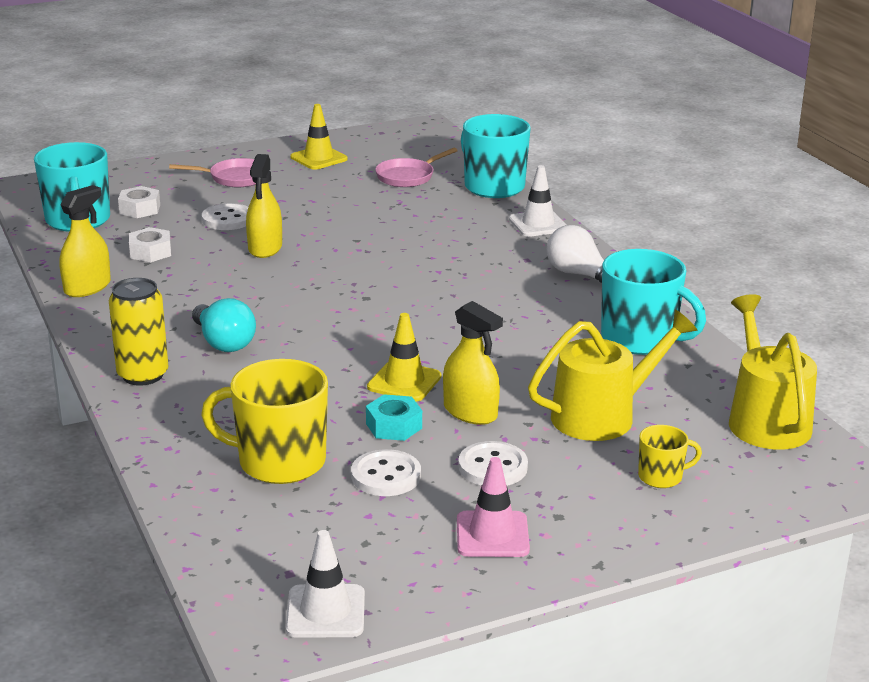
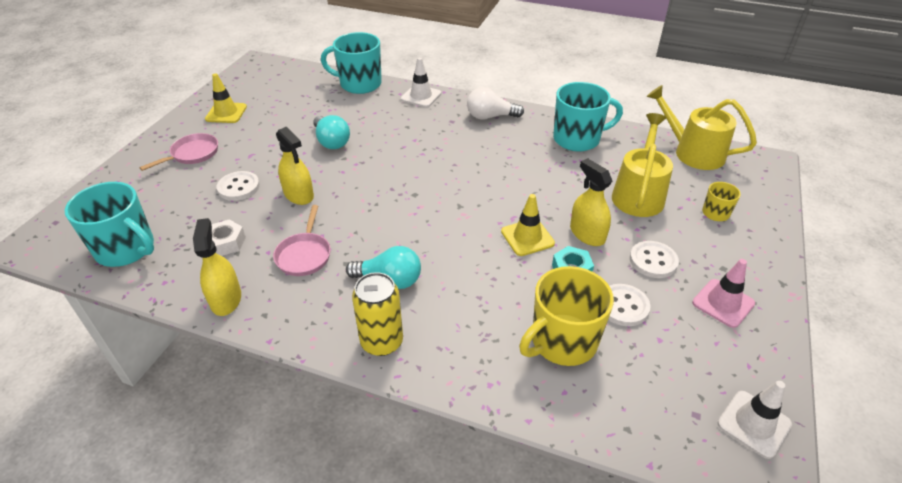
camera: 45 degrees left, 15 degrees up
white nut [118,186,160,218] -> none
pink pan [375,148,458,187] -> pink pan moved to [273,205,331,276]
yellow spray bottle [443,301,503,425] -> yellow spray bottle turned 120 degrees counterclockwise [570,158,612,246]
none -> turquoise light bulb [313,115,350,149]

